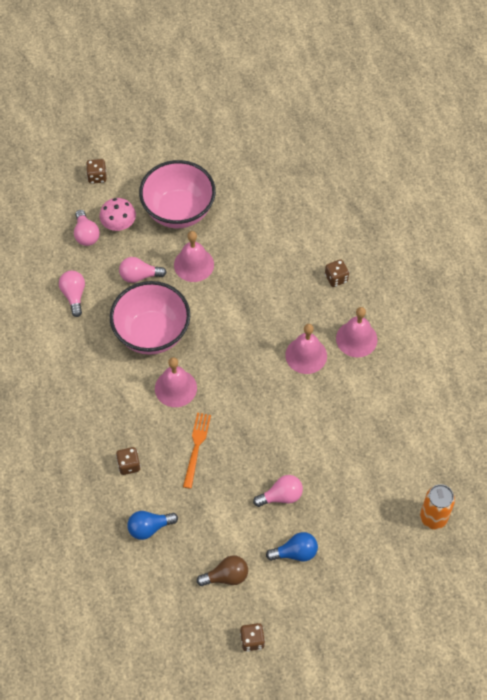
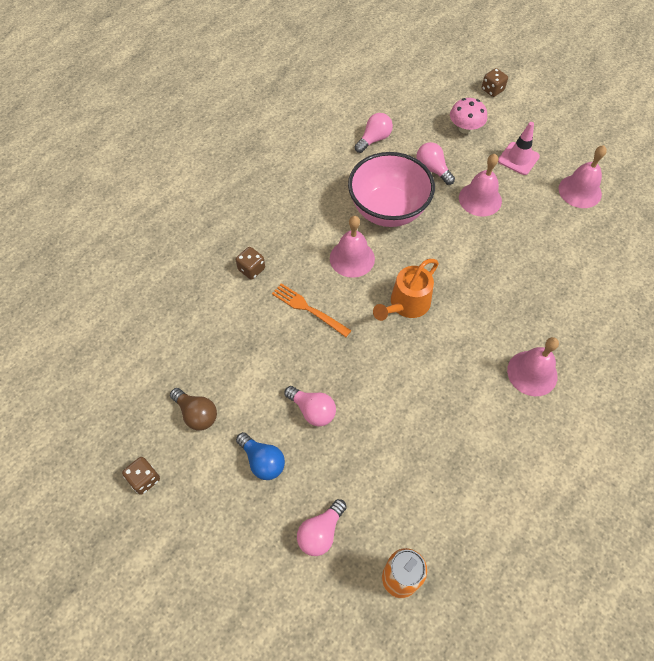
camera: 55 degrees right, 0 degrees up
pink light bulb [74,210,100,246] -> pink light bulb moved to [297,499,347,556]
blue light bulb [127,511,178,540] -> none
pink bowl [139,160,216,228] -> pink traffic cone [498,122,540,175]
orange fork [183,413,211,489] -> orange fork turned 120 degrees counterclockwise [272,283,352,337]
pink bell [285,324,327,374] -> pink bell moved to [559,145,607,208]
brown dice [325,260,349,287] -> none
none -> orange watering can [373,259,439,321]

